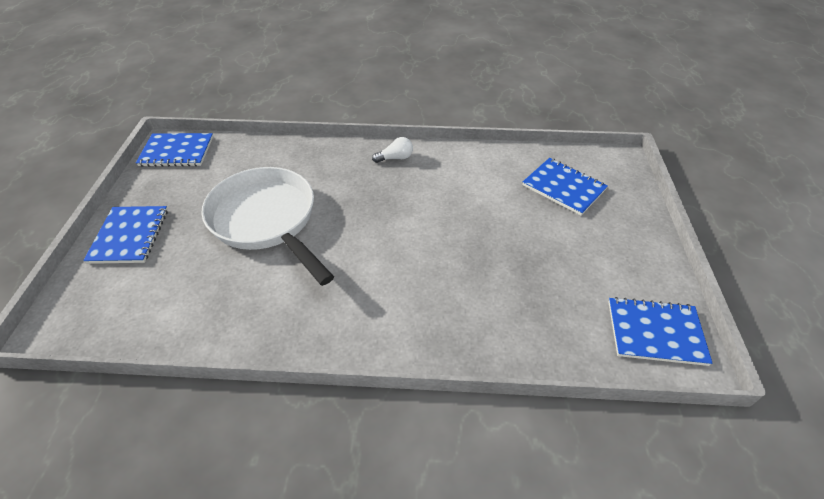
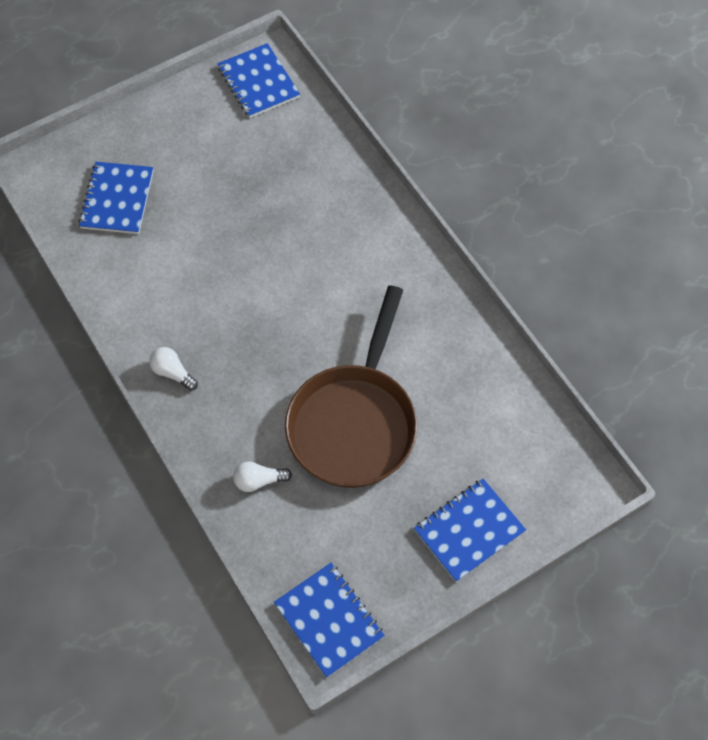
camera: 125 degrees left, 15 degrees up
white pan [201,167,334,286] -> brown pan [285,285,417,488]
none -> white light bulb [233,461,292,492]

